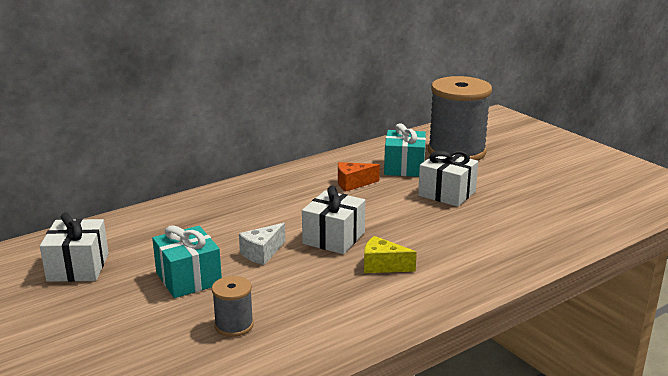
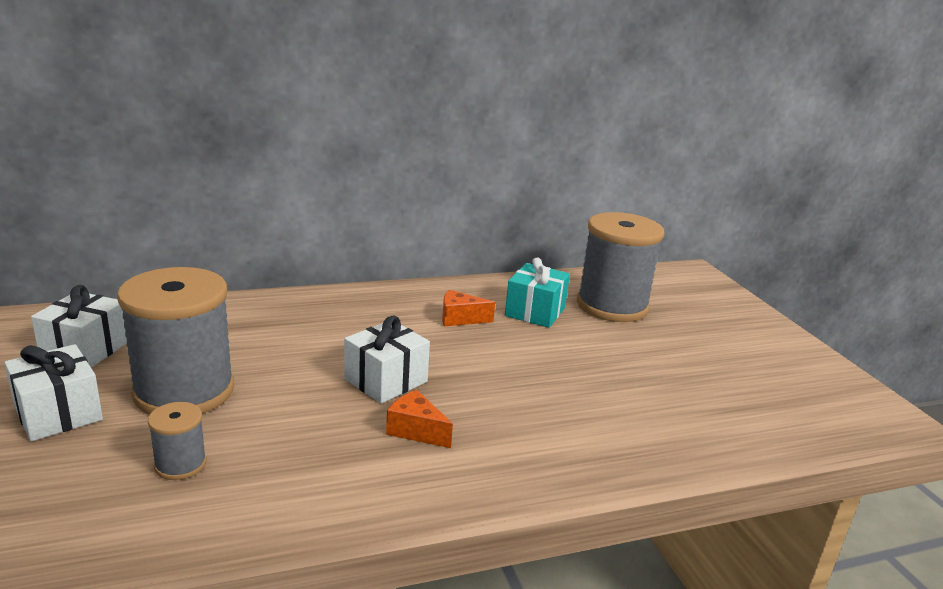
camera: 15 degrees right, 0 degrees up
turquoise gift [152,225,222,298] -> grey spool [117,267,234,415]
white cheese [239,223,286,265] -> none
yellow cheese [364,236,417,273] -> orange cheese [386,390,453,448]
white gift [418,150,478,207] -> white gift moved to [4,344,103,441]

